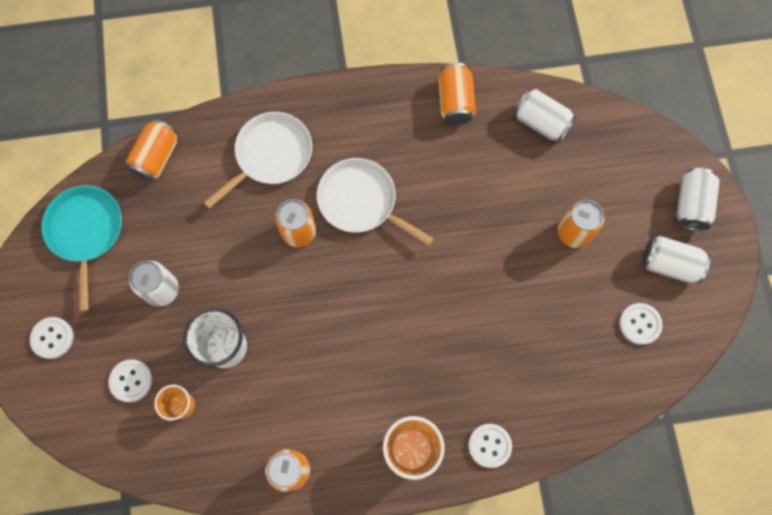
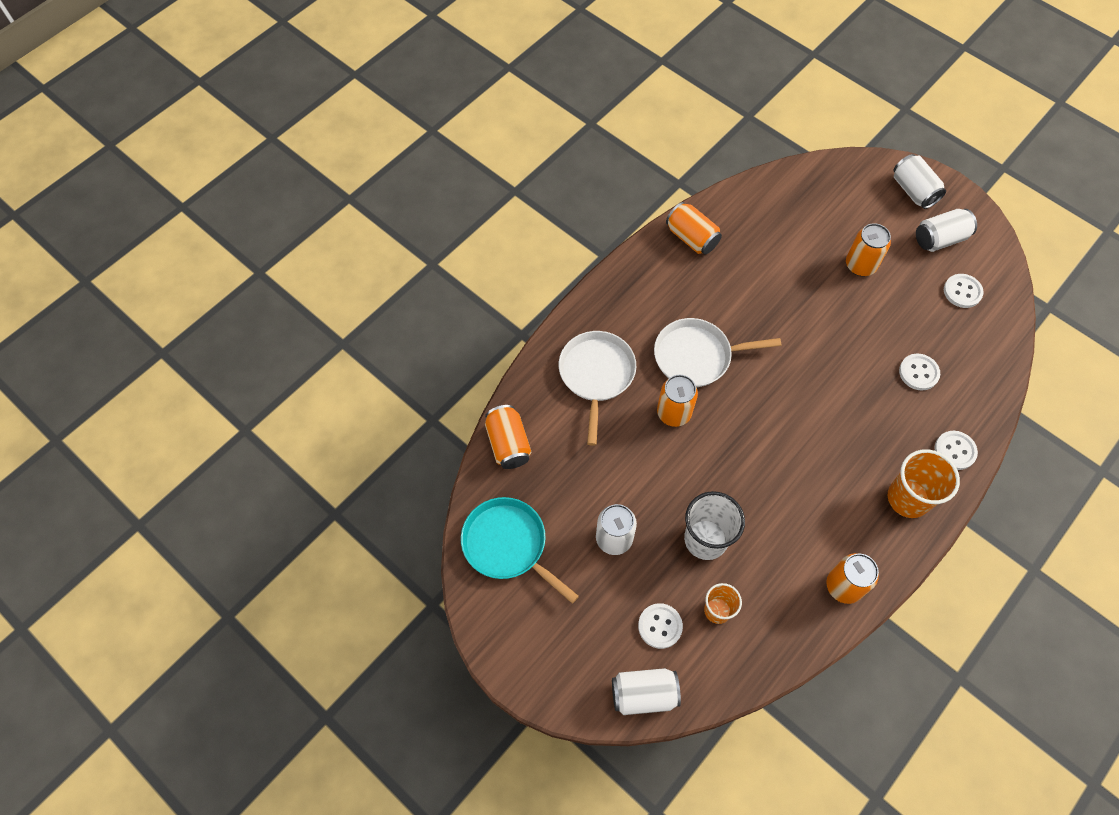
camera: 40 degrees left, 10 degrees down
white button [30,317,73,359] -> white button moved to [899,354,940,391]
white can [514,89,576,142] -> white can moved to [612,668,681,715]

